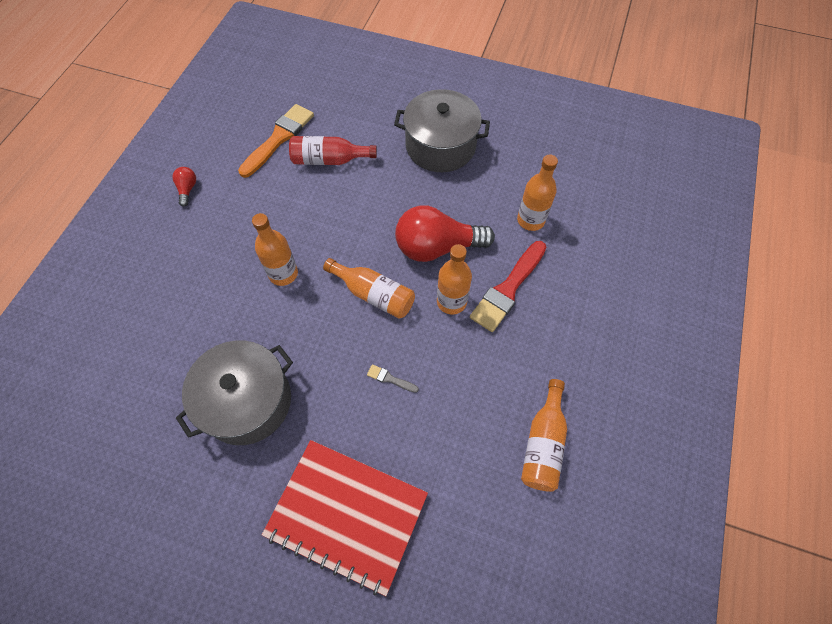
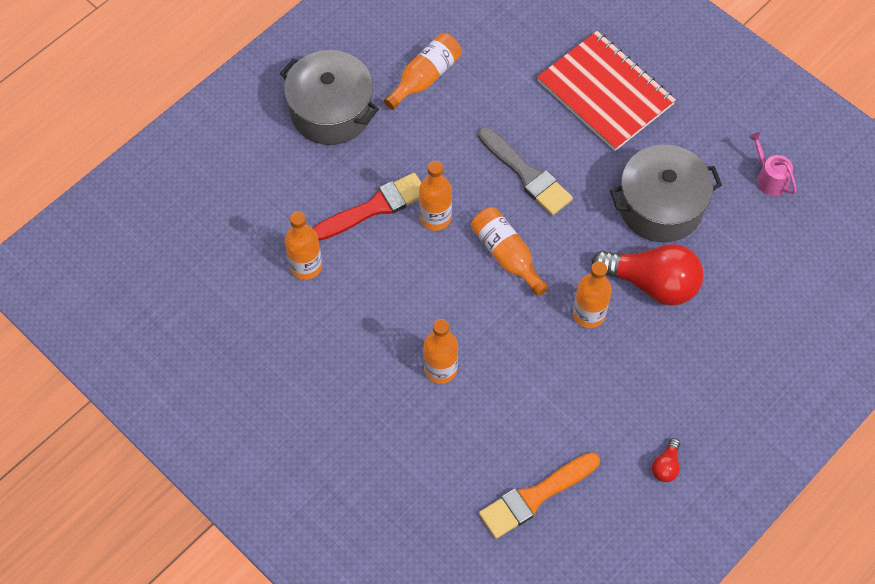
camera: 155 degrees left, 0 degrees up
red bottle [289,136,377,165] -> none
grey brush [367,364,419,393] -> grey brush [478,127,573,215], size x2.34
grey pot [394,89,490,172] -> grey pot moved to [280,50,379,145]
red light bulb [395,205,495,262] -> red light bulb moved to [592,244,704,306]
none -> orange bottle [423,319,458,384]
none -> pink watering can [749,132,797,196]

